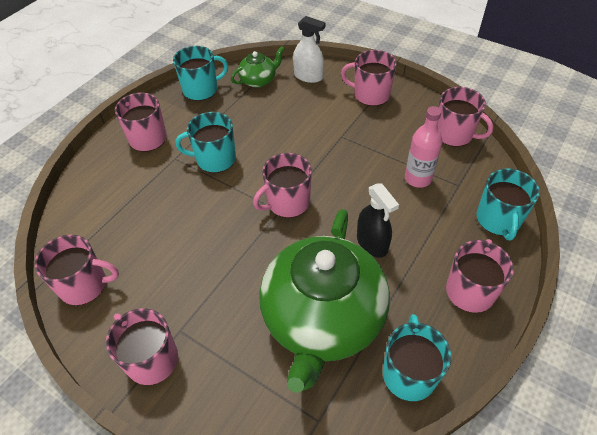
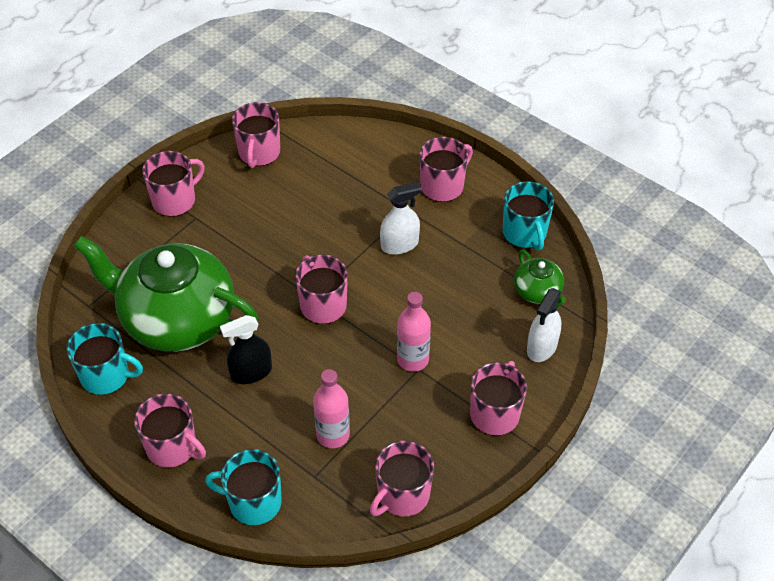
camera: 95 degrees right, 0 degrees up
turquoise mug [176,112,236,173] -> white spray bottle [380,182,422,255]
none -> pink bottle [397,292,431,372]

